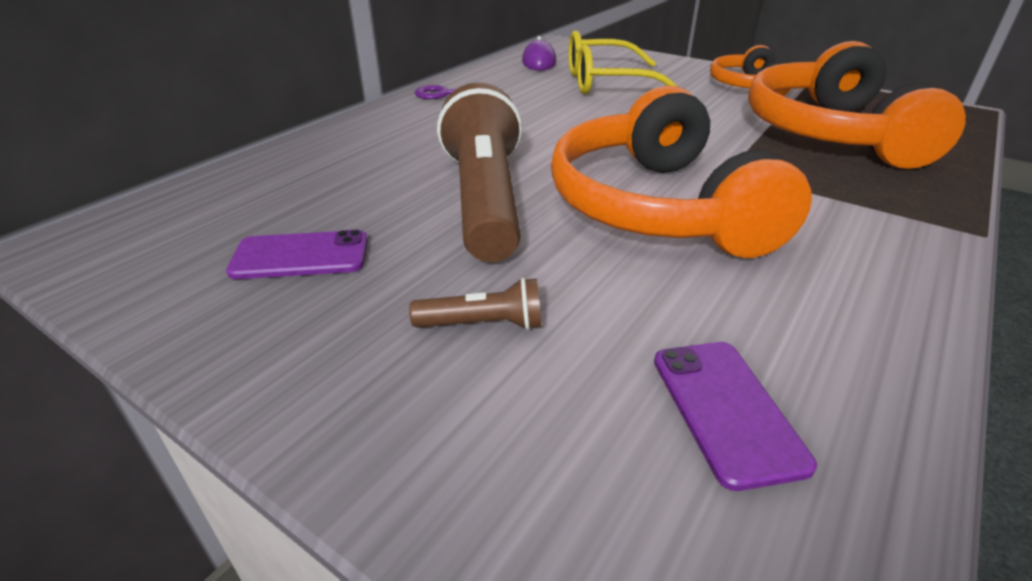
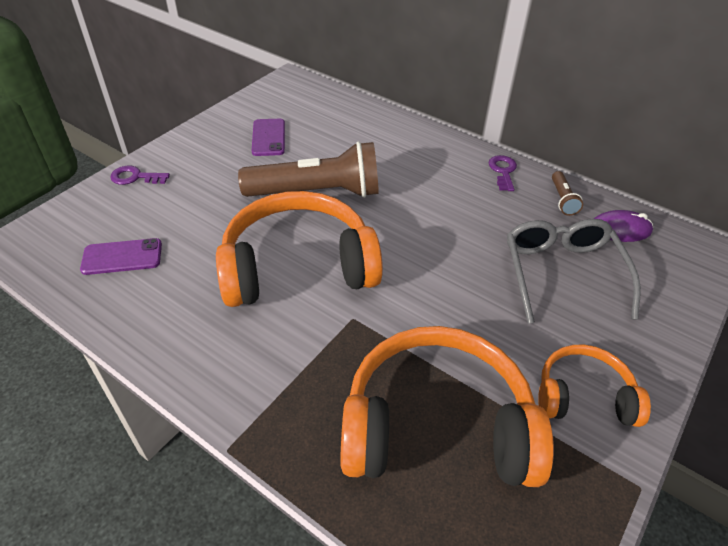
camera: 90 degrees right, 10 degrees up
brown flashlight [409,278,541,330] -> brown flashlight moved to [552,171,583,216]
yellow glasses [568,30,677,94] -> grey glasses [507,219,641,324]
none -> purple key [110,166,170,185]

